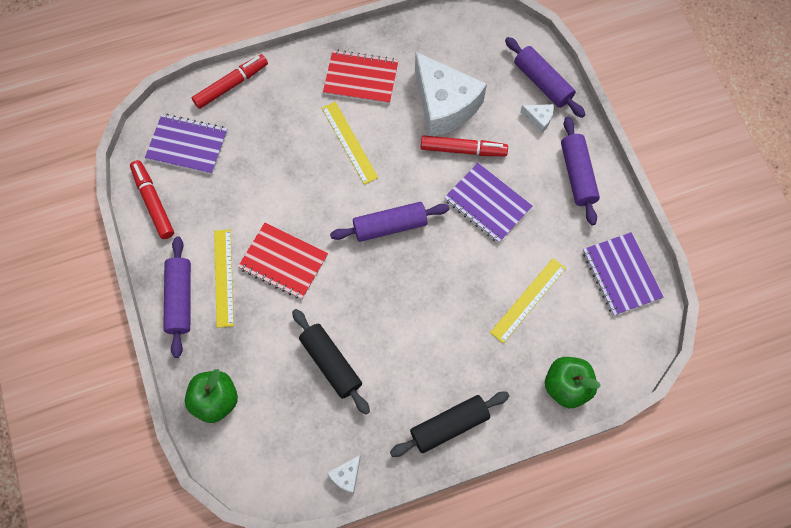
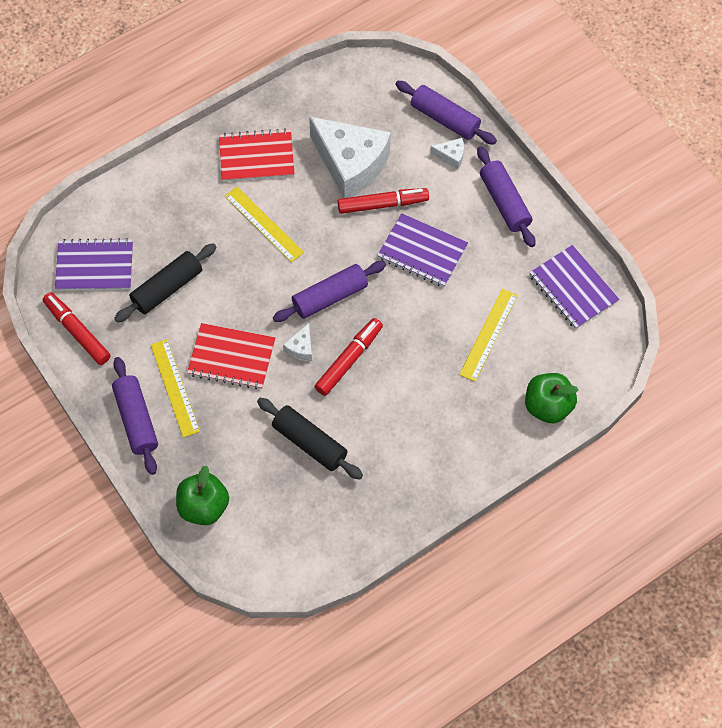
camera: 15 degrees left, 5 degrees down
red marker [192,54,268,109] -> red marker moved to [314,318,383,396]
white cheese [328,455,361,493] -> white cheese moved to [283,323,312,361]
black rolling pin [390,392,509,457] -> black rolling pin moved to [114,243,217,323]

